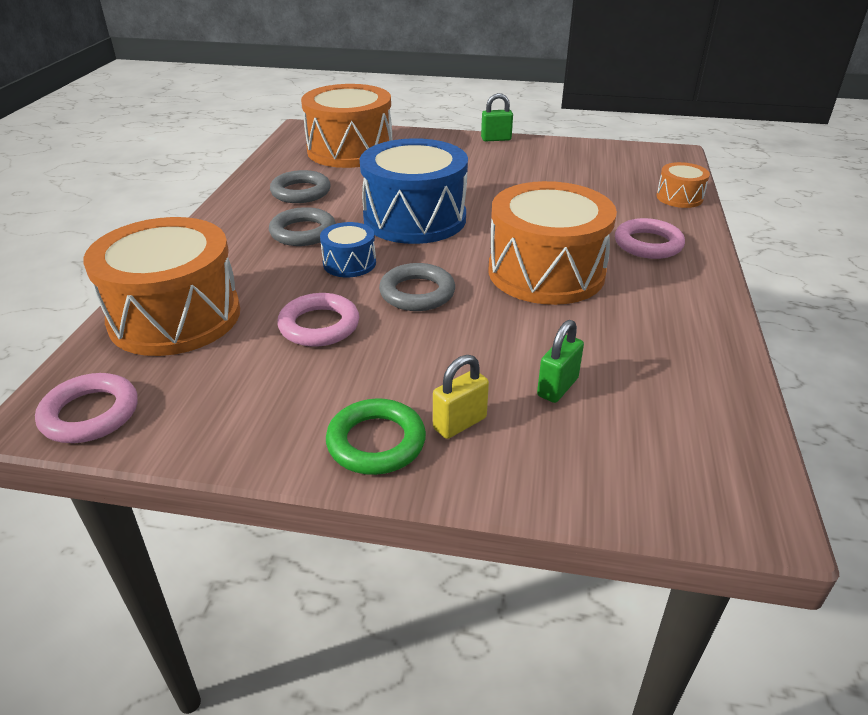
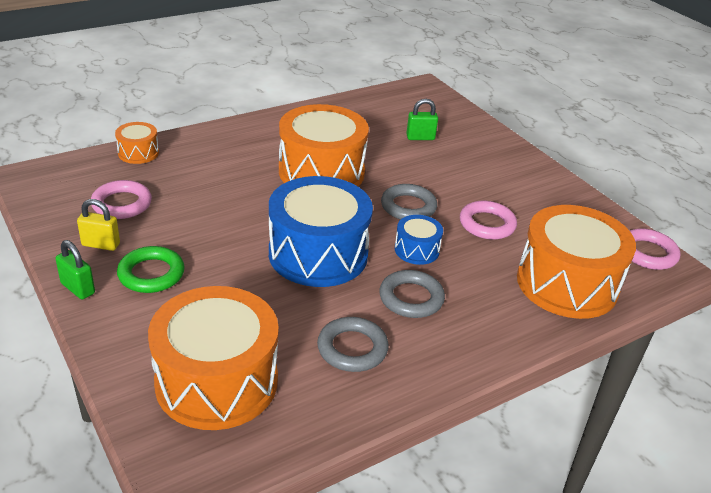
camera: 135 degrees left, 0 degrees up
green ring [326,398,426,475] -> green ring moved to [117,246,185,293]
yellow padlock [433,355,489,439] -> yellow padlock moved to [77,199,120,251]
pink ring [615,218,685,259] -> pink ring moved to [91,180,152,219]

